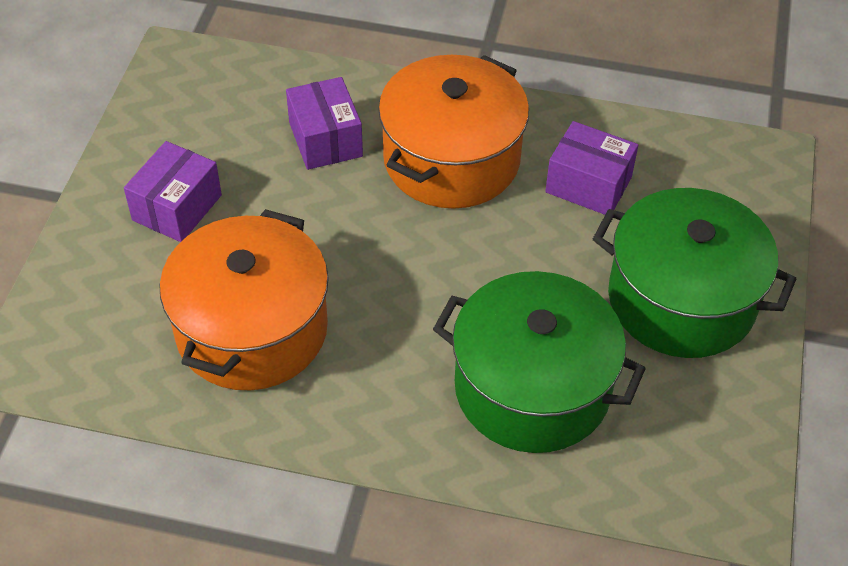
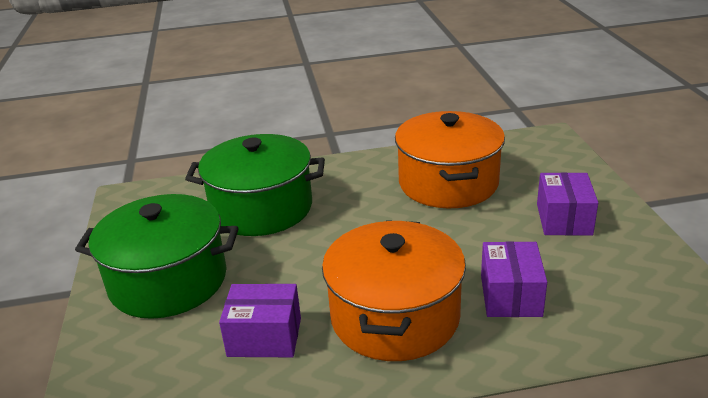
camera: 160 degrees right, 20 degrees down
purple box [286,77,363,170] -> purple box turned 45 degrees clockwise [481,241,547,317]

